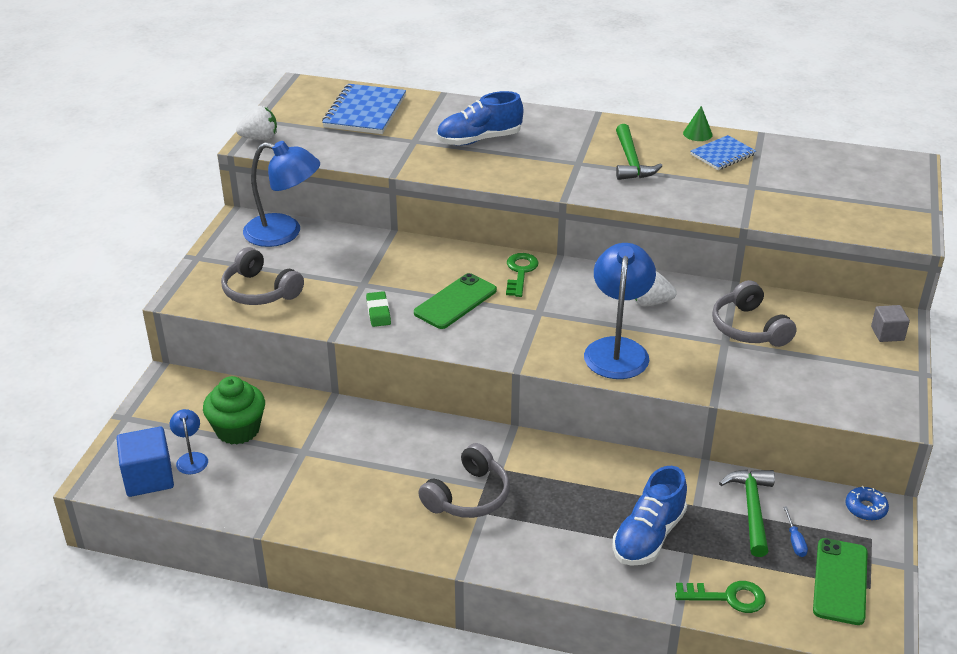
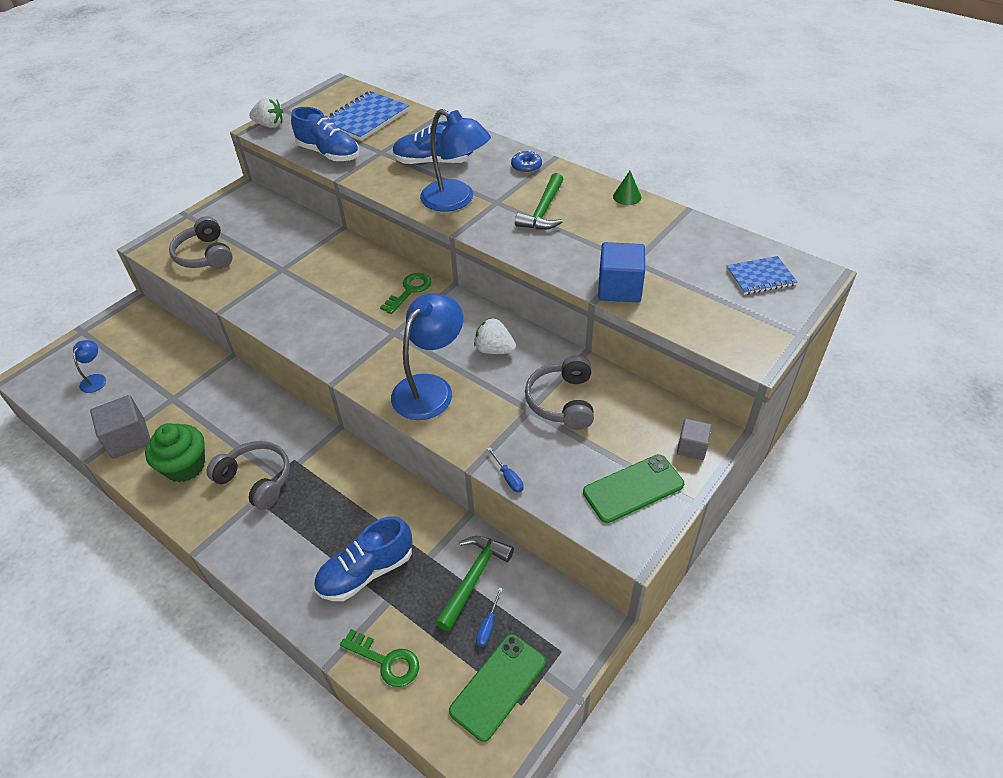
camera: 25 degrees right, 10 degrees up
blue cube [116,426,174,497] -> blue cube moved to [598,242,645,302]
green cupcake [203,376,265,445] -> green cupcake moved to [145,423,205,482]
blue lamp [243,141,320,247] -> blue lamp moved to [420,109,491,212]
green eraser [366,291,391,327] -> none
green phone [414,273,497,329] -> green phone moved to [583,454,684,523]
grey headphones [418,443,510,518] -> grey headphones turned 120 degrees counterclockwise [206,441,290,510]
blue notebook [691,135,756,170] -> blue notebook moved to [726,256,797,295]
blue donut [845,486,889,521] -> blue donut moved to [511,150,542,173]
none -> grey cube [90,395,150,459]
none -> blue shoe [291,107,359,162]
none -> blue screwdriver [487,447,524,492]

